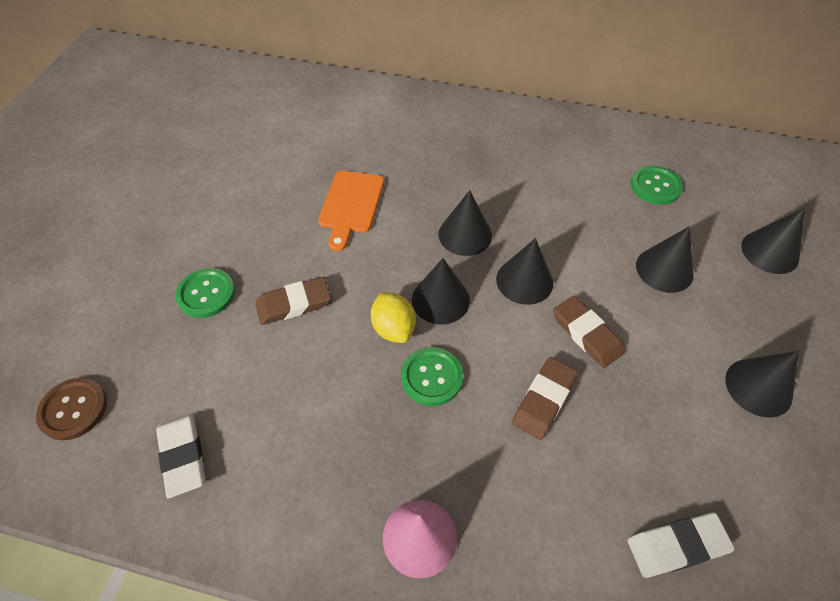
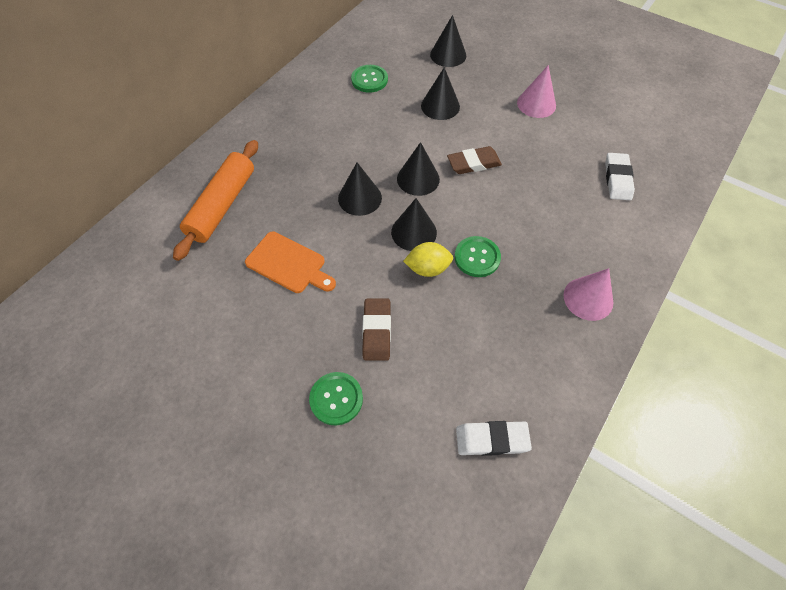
camera: 70 degrees left, 5 degrees up
brown button [36,378,107,440] -> none
brown eraser [512,357,578,440] -> none
black cone [725,351,799,418] -> pink cone [517,65,556,118]
none -> orange rolling pin [173,140,258,261]

